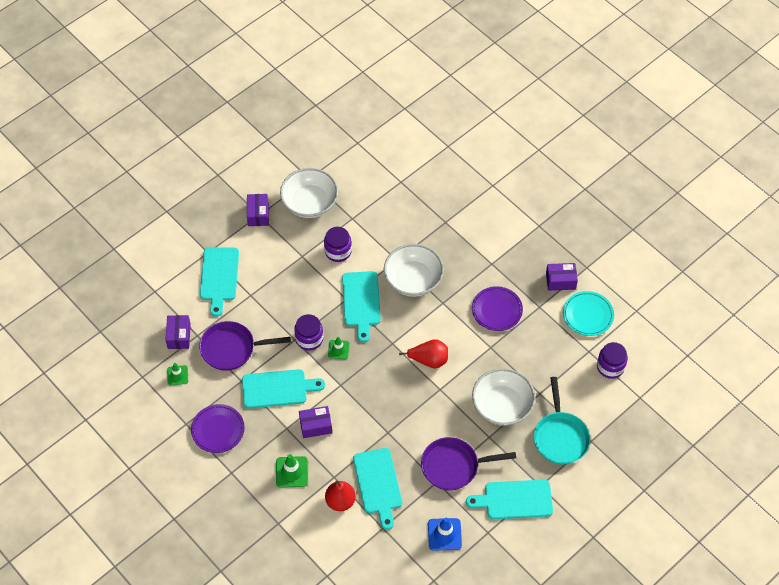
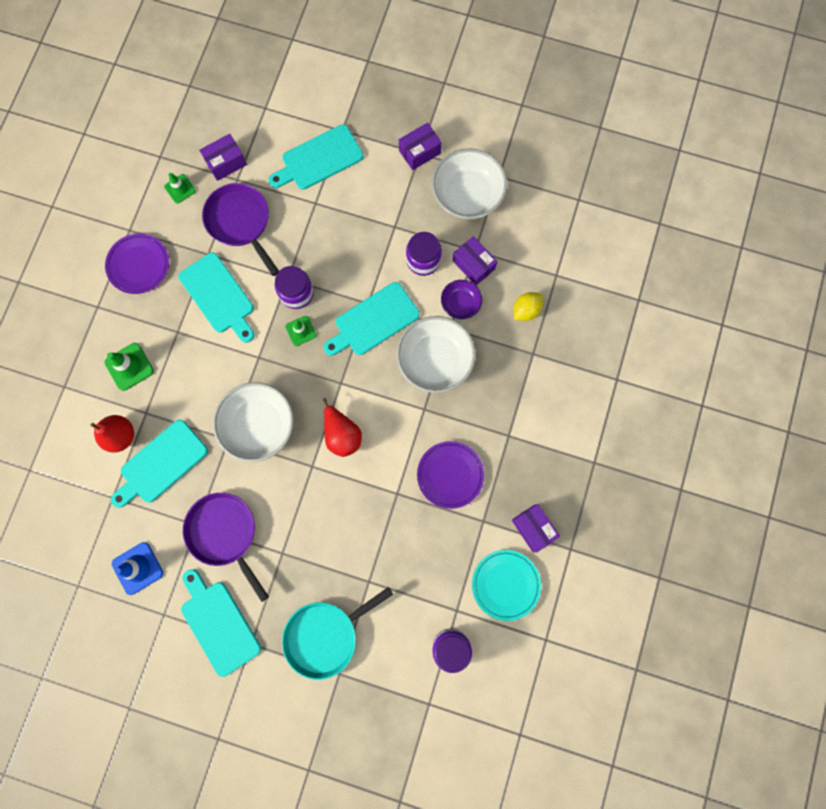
camera: 60 degrees right, 20 degrees up
purple box [299,406,332,438] -> purple box moved to [453,236,498,285]
white bowl [472,368,535,426] -> white bowl moved to [213,382,294,462]
none -> purple bowl [441,280,482,319]
none -> yellow lemon [514,292,543,321]

